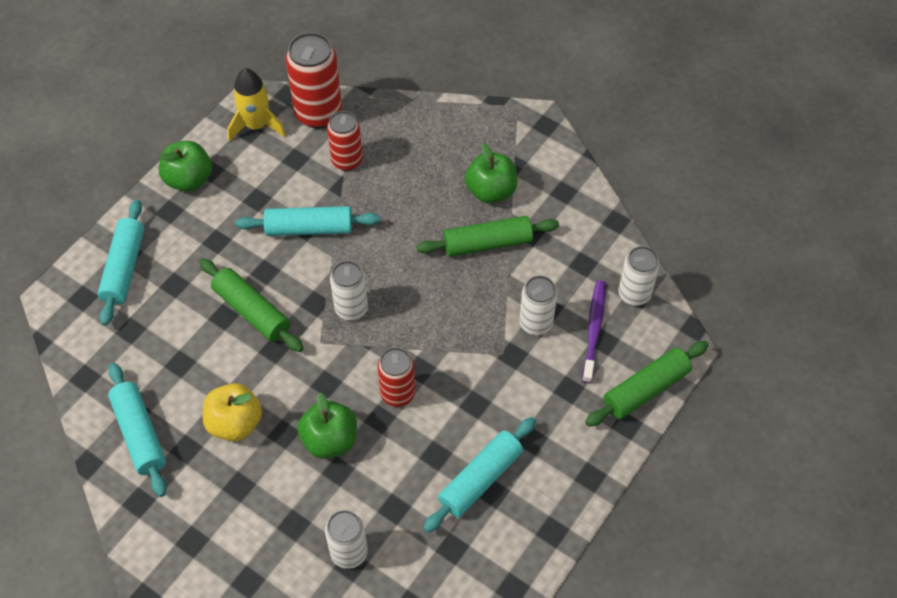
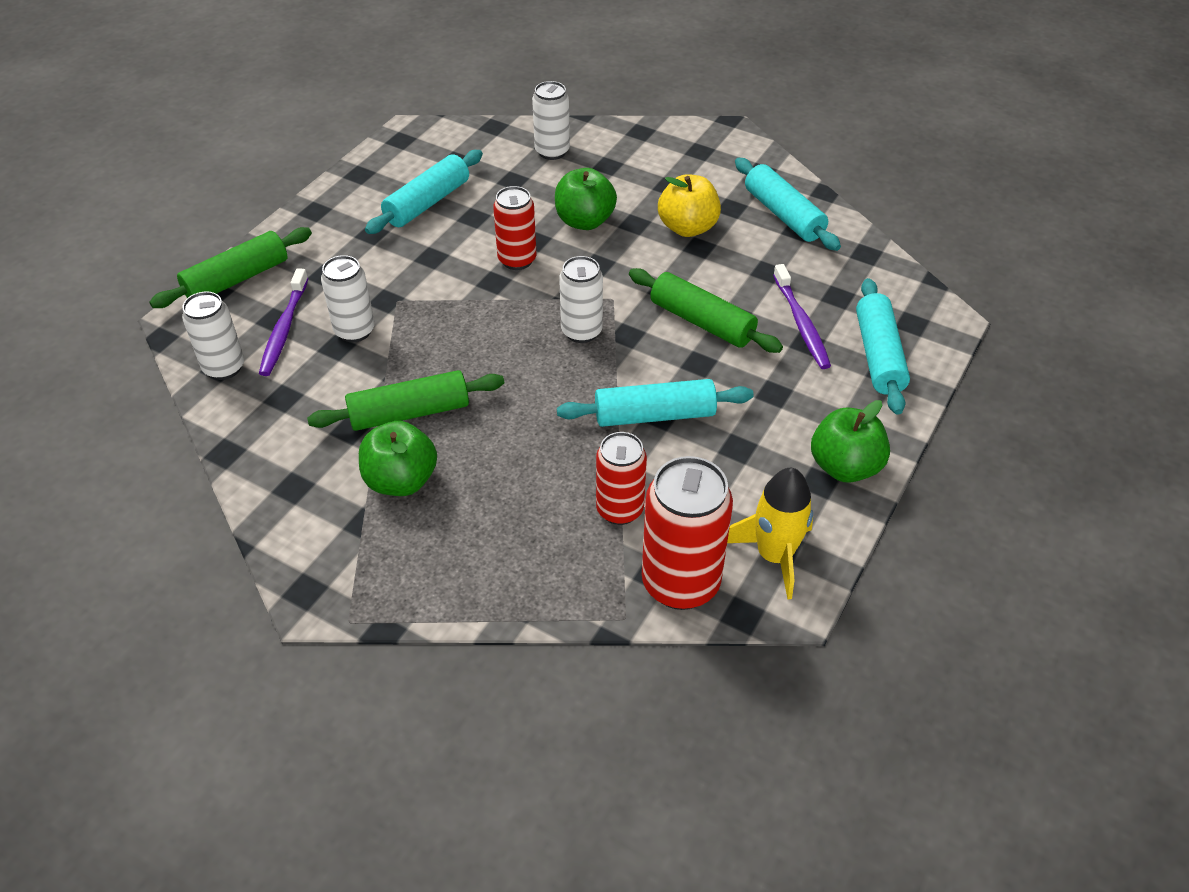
camera: 175 degrees right, 10 degrees down
none -> purple toothbrush [773,264,831,369]

